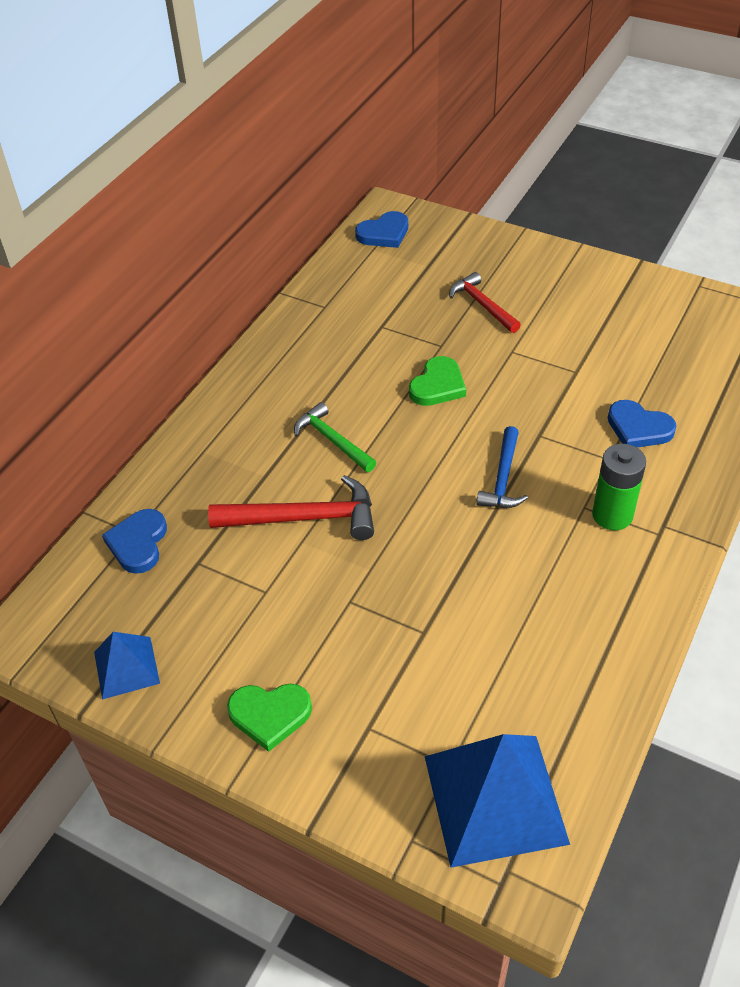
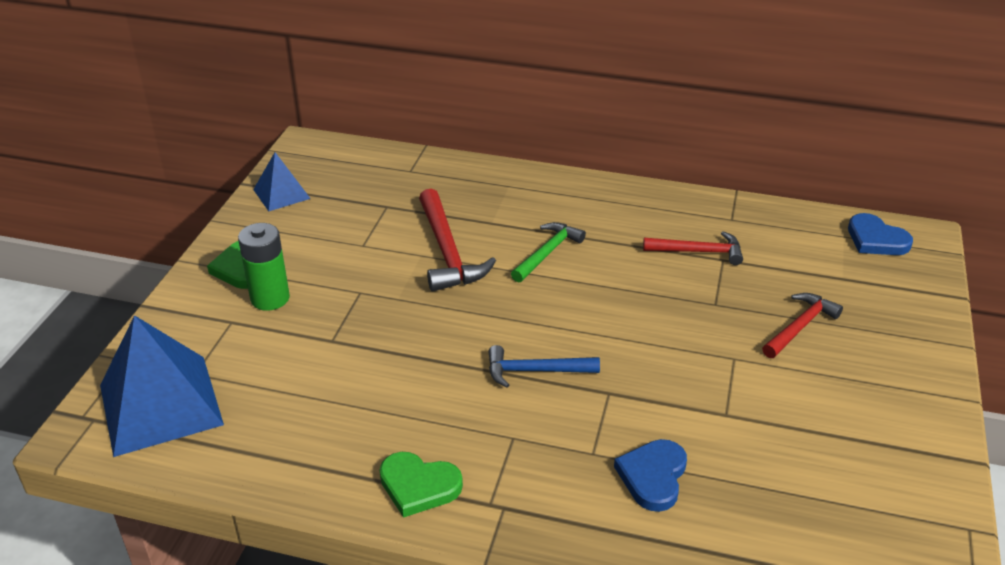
camera: 75 degrees right, 10 degrees down
blue heart [102,509,167,574] -> none
green heart [409,356,466,406] -> green heart moved to [380,452,463,518]
green battery [592,444,646,530] -> green battery moved to [238,223,290,311]
none -> red hammer [643,231,743,265]

